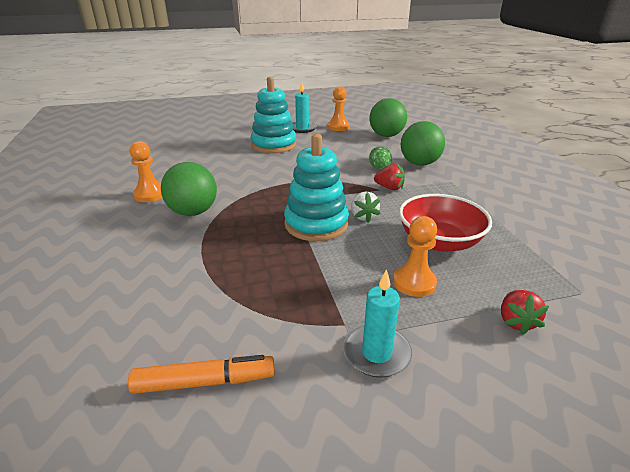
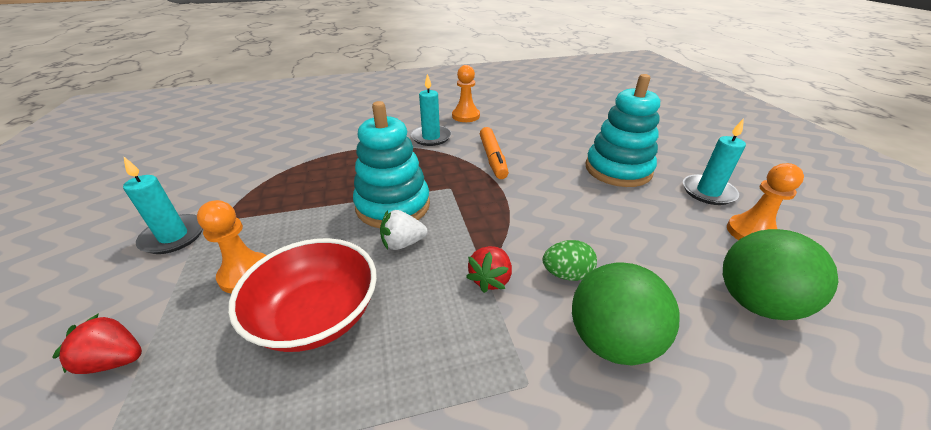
camera: 90 degrees right, 5 degrees up
orange marker [128,355,275,394] -> orange marker moved to [480,127,509,179]
green ball [161,162,217,216] -> turquoise candle [411,74,451,146]

